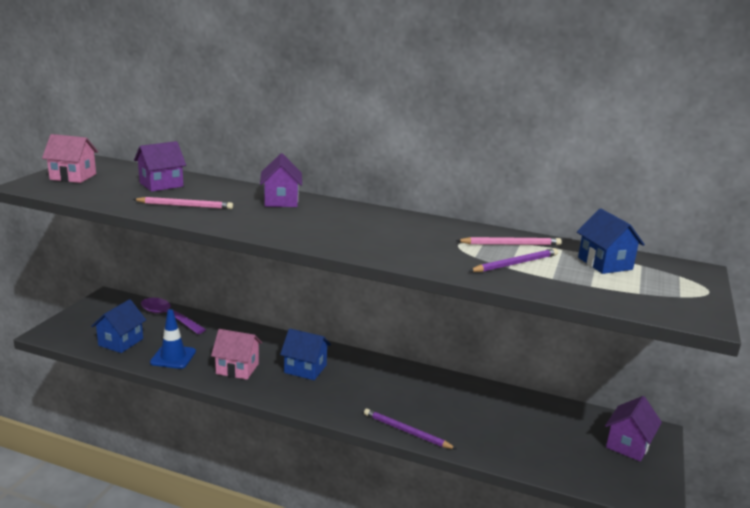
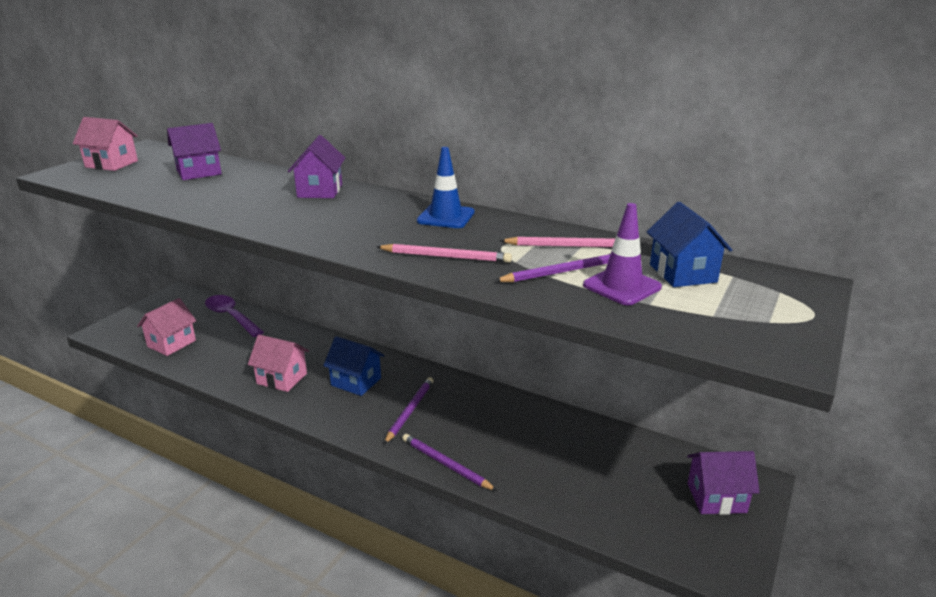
camera: 10 degrees right, 5 degrees up
blue house [91,299,146,353] -> pink house [137,298,196,356]
pink pencil [133,197,233,209] -> pink pencil moved to [377,244,512,263]
blue traffic cone [150,309,196,369] -> blue traffic cone moved to [417,147,475,228]
purple house [605,396,662,461] -> purple house turned 45 degrees clockwise [687,451,760,515]
none -> purple pencil [384,377,434,444]
none -> purple traffic cone [583,203,662,306]

